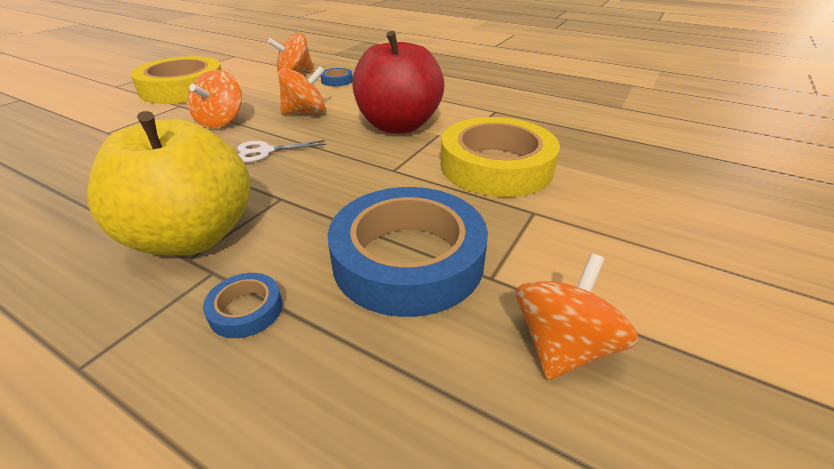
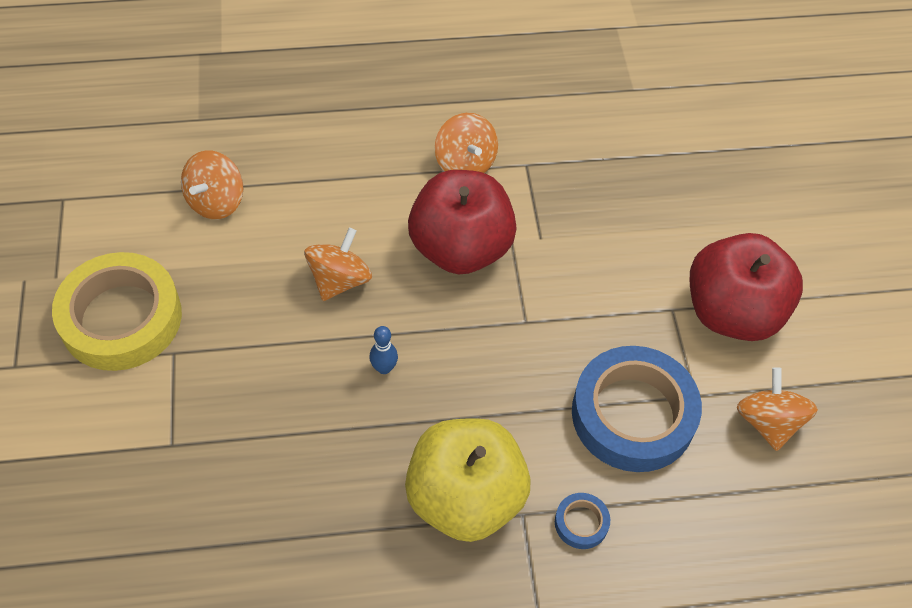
camera: 40 degrees left, 20 degrees up
orange spinning top [187,70,242,128] -> orange spinning top moved to [435,113,498,173]
white scissors [237,140,326,162] -> blue bowling pin [369,326,398,374]
blue tape [320,68,353,86] -> none
yellow tape [441,117,560,197] -> none
none -> red apple [690,233,803,341]

